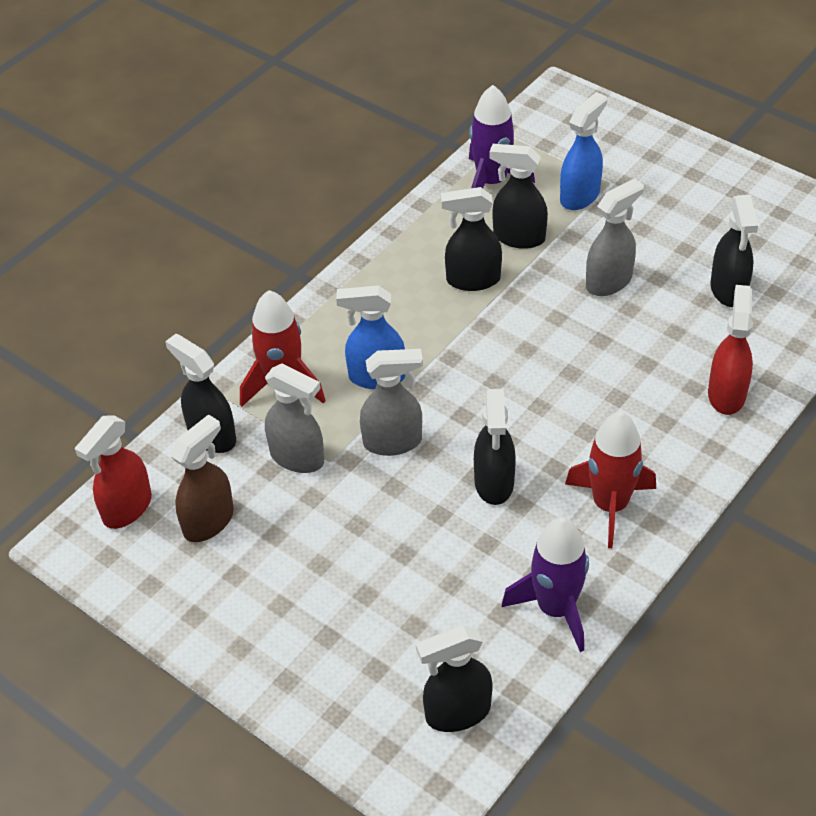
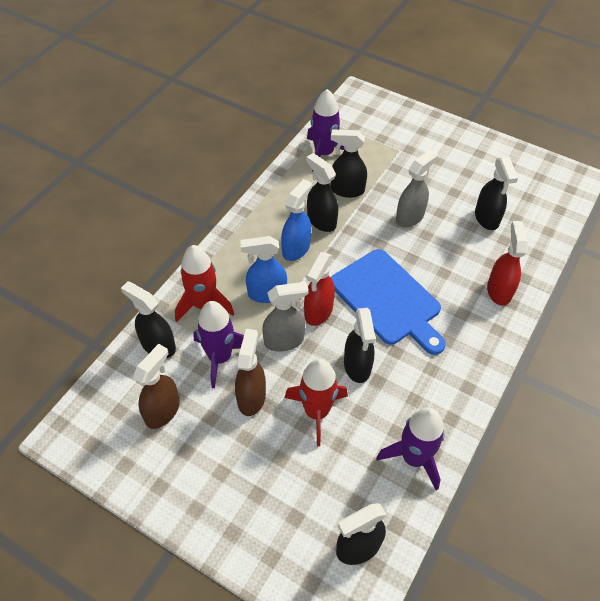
camera: 10 degrees left, 5 degrees up
red spray bottle [75,415,152,529] -> red spray bottle moved to [304,252,335,326]
grey spray bottle [265,364,324,473] -> purple rocket [193,301,244,388]
black spray bottle [441,187,502,291] -> black spray bottle turned 60 degrees clockwise [306,153,338,232]
blue spray bottle [560,92,607,210] -> blue spray bottle moved to [281,179,312,261]
red rocket [565,412,656,548] -> red rocket moved to [284,359,348,446]
none -> brown spray bottle [235,329,266,416]
none -> blue cutting board [331,249,446,355]

